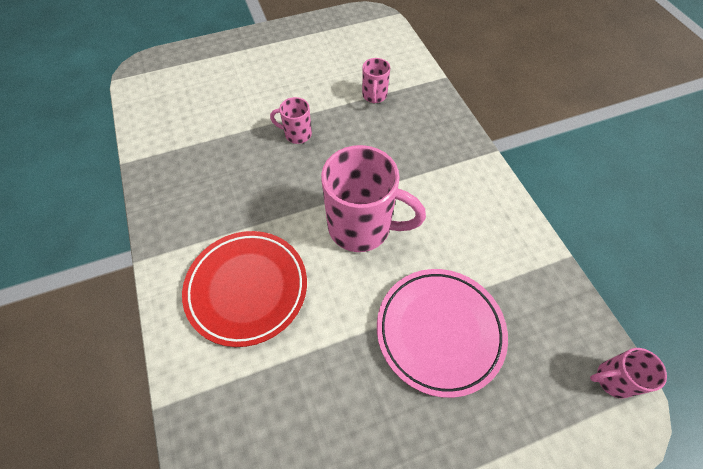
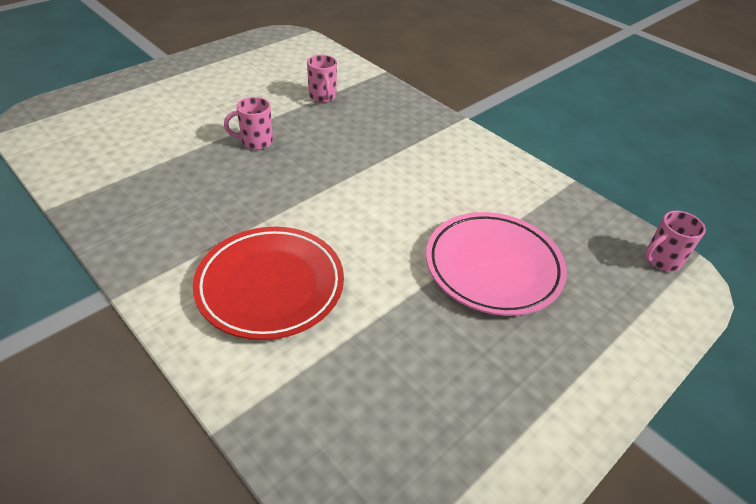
camera: 25 degrees left, 15 degrees down
pink mug [321,145,426,252] -> none

